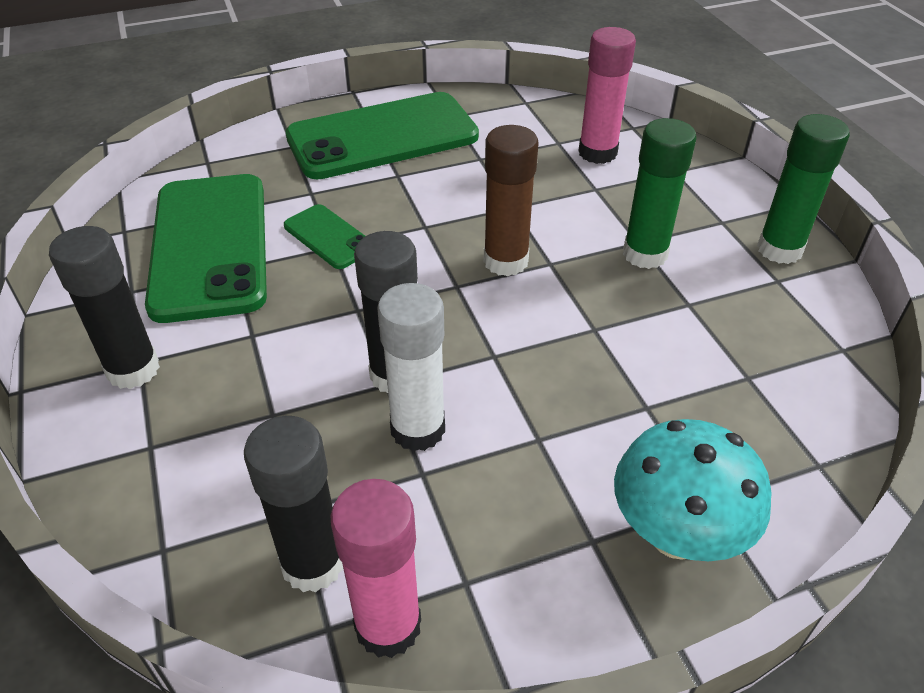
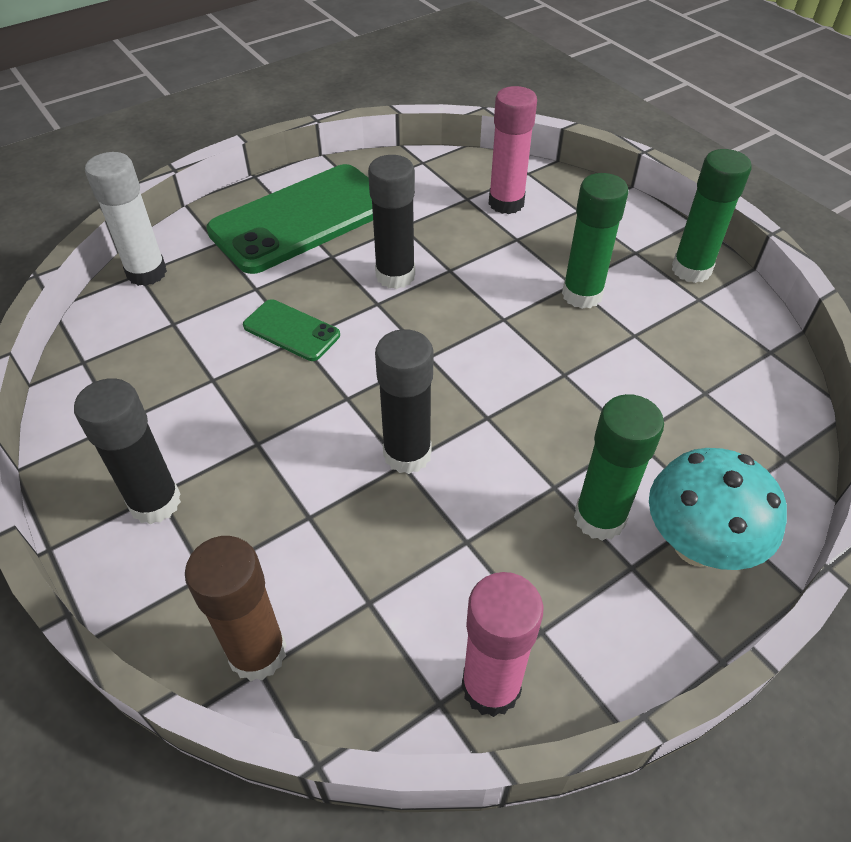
camera: 15 degrees left, 5 degrees up
green phone [145,174,267,323] -> none
black glue stick [244,416,343,592] -> black glue stick moved to [368,155,415,289]
white glue stick [377,283,445,452] -> white glue stick moved to [85,152,167,286]
brown glue stick [483,125,539,276] -> brown glue stick moved to [185,536,286,681]
none -> green glue stick [574,394,664,541]

